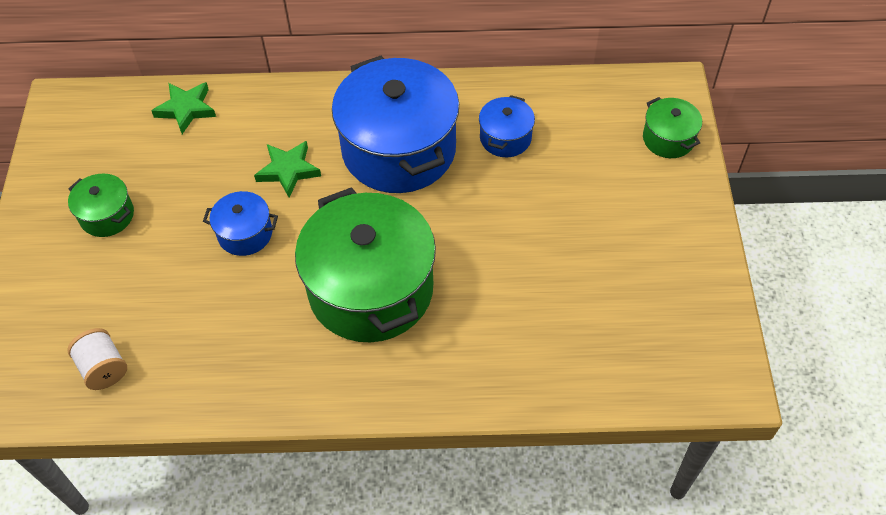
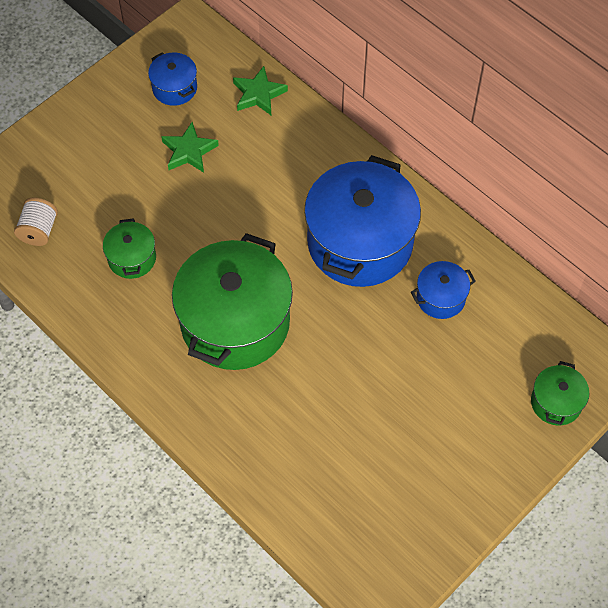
camera: 45 degrees right, 5 degrees up
green pot [68,174,134,237] -> green pot moved to [103,218,156,279]
blue pot [203,191,278,256] -> blue pot moved to [148,52,197,106]
green star [254,141,321,197] -> green star moved to [161,122,219,173]

